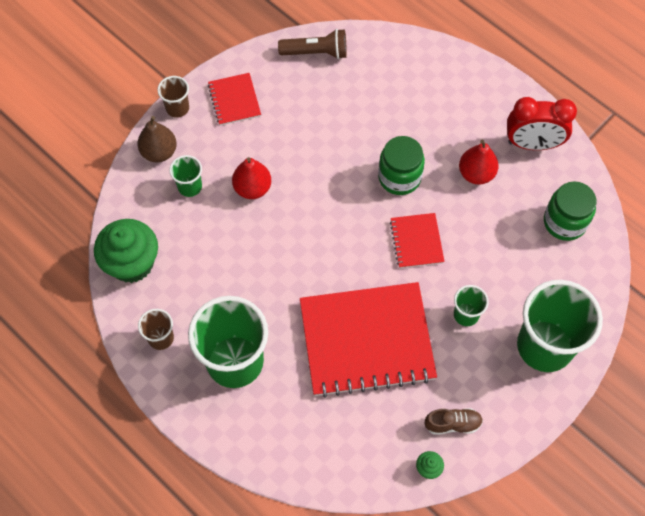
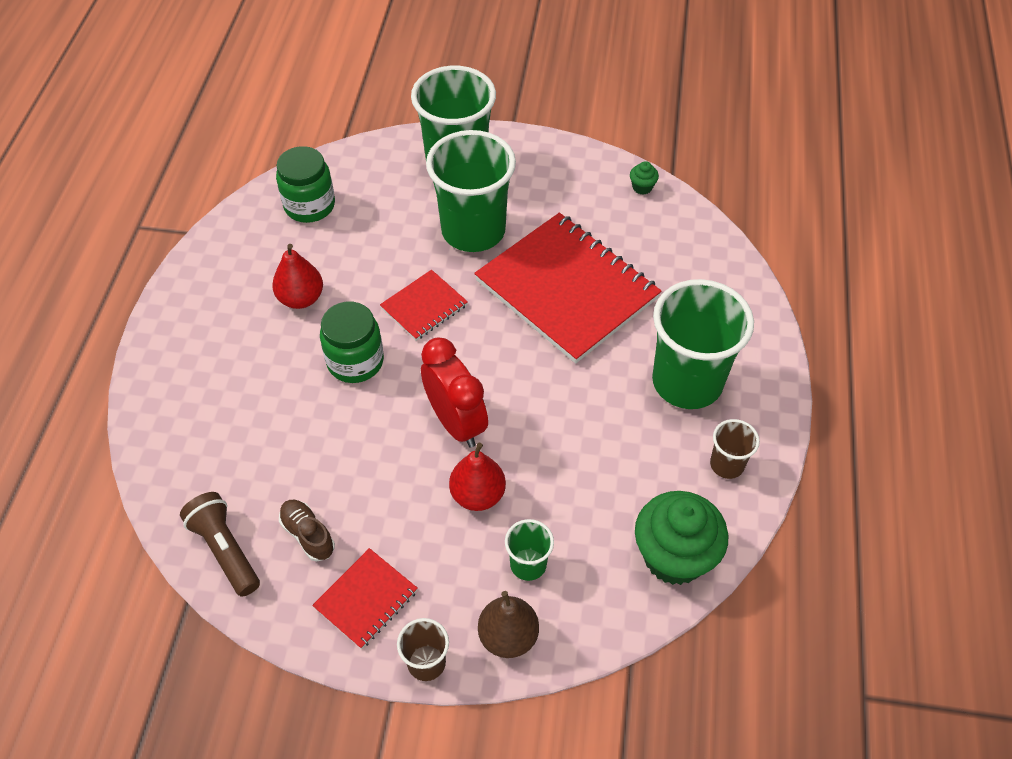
camera: 125 degrees left, 10 degrees down
brown shoe [425,408,483,435] -> brown shoe moved to [279,500,335,561]
green cup [454,285,489,326] -> green cup [426,130,516,252], size x2.18
red clock [507,97,577,150] -> red clock moved to [421,338,488,447]

